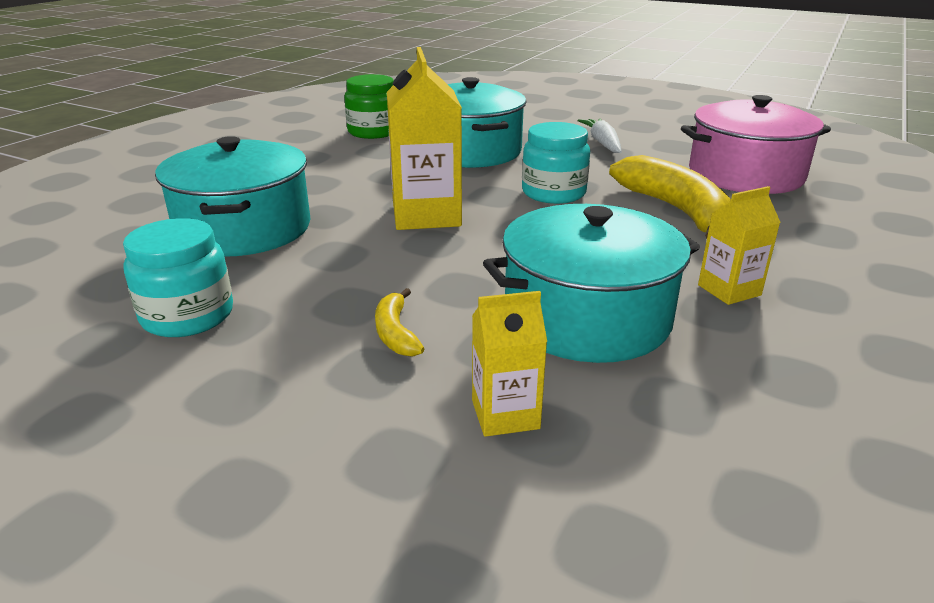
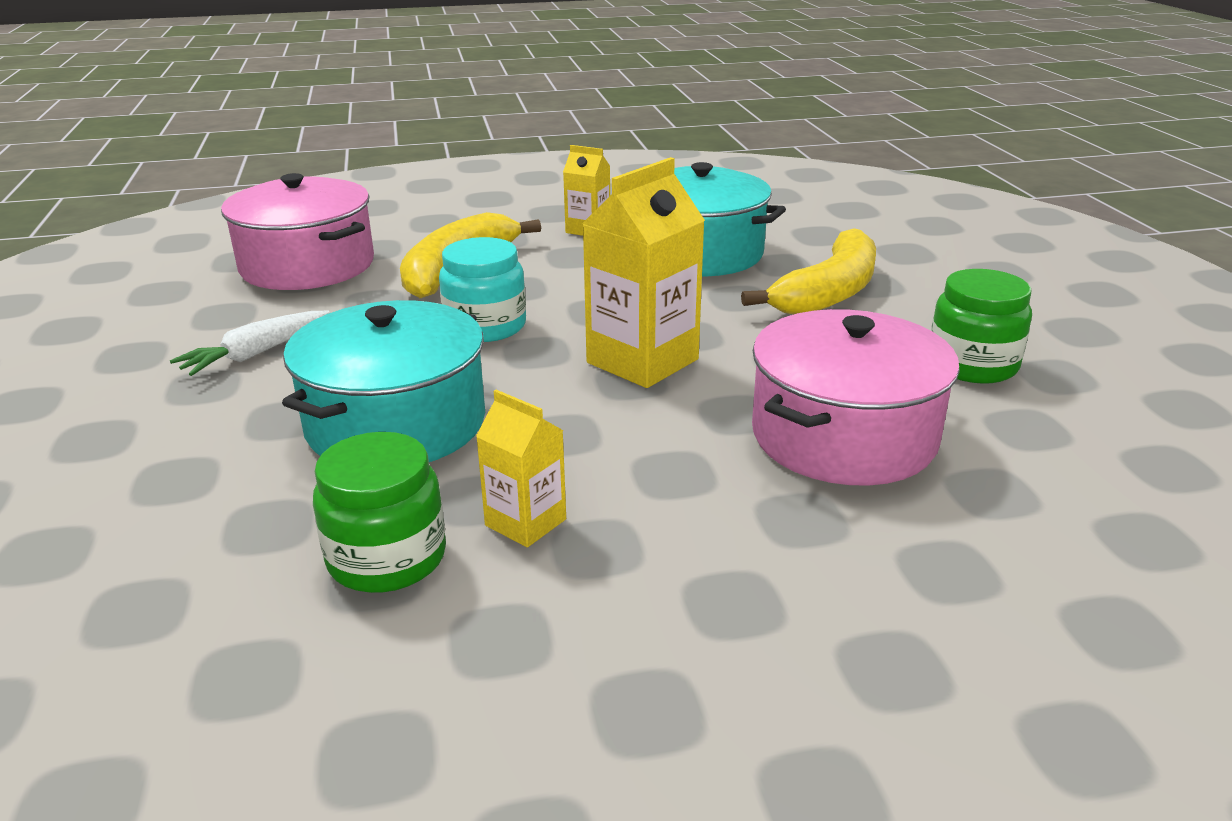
camera: 130 degrees left, 0 degrees up
turquoise jar [123,218,233,337] -> green jar [931,269,1032,384]
turquoise pot [155,136,311,257] -> pink pot [752,309,960,486]
yellow banana [375,288,425,357] -> yellow banana [741,228,876,314], size x2.15
yellow carton [472,291,547,437] -> yellow carton moved to [476,390,566,547]

